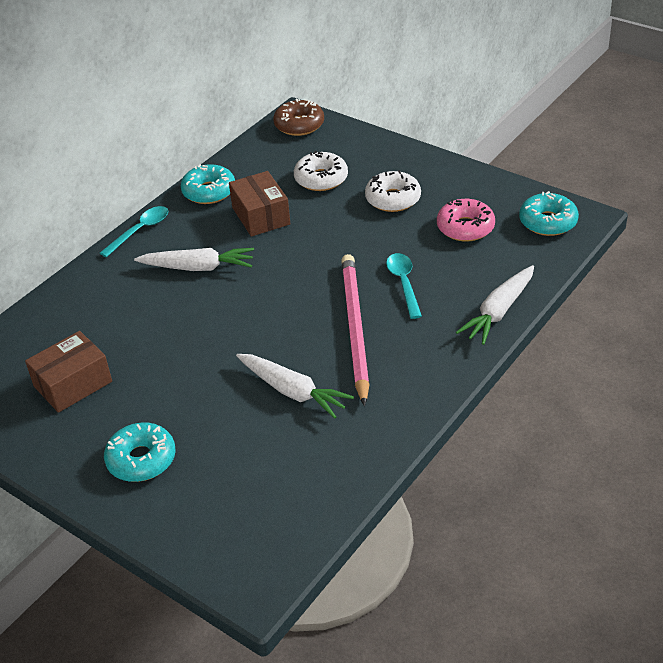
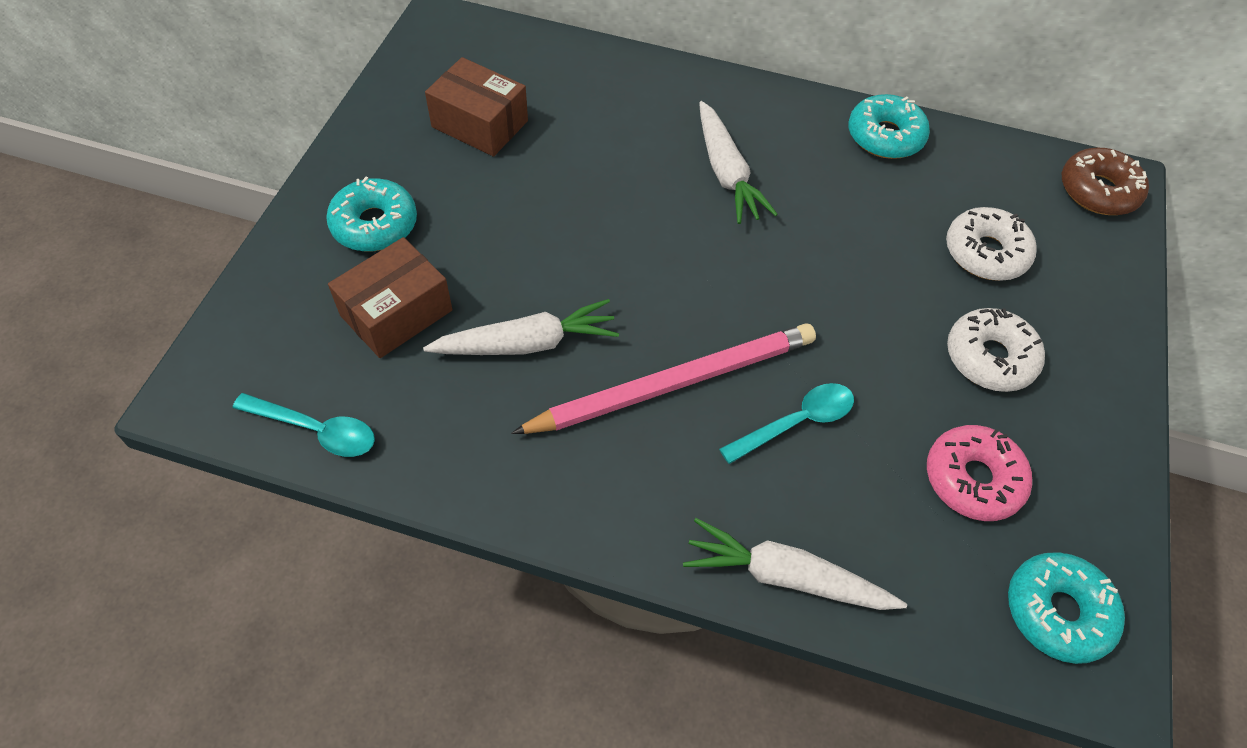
camera: 65 degrees right, 15 degrees up
turquoise spoon [100,206,168,257] -> turquoise spoon moved to [233,393,375,457]
brown box [229,171,290,237] -> brown box moved to [328,237,453,358]
white carrot [236,354,354,419] -> white carrot turned 120 degrees counterclockwise [423,299,619,355]

